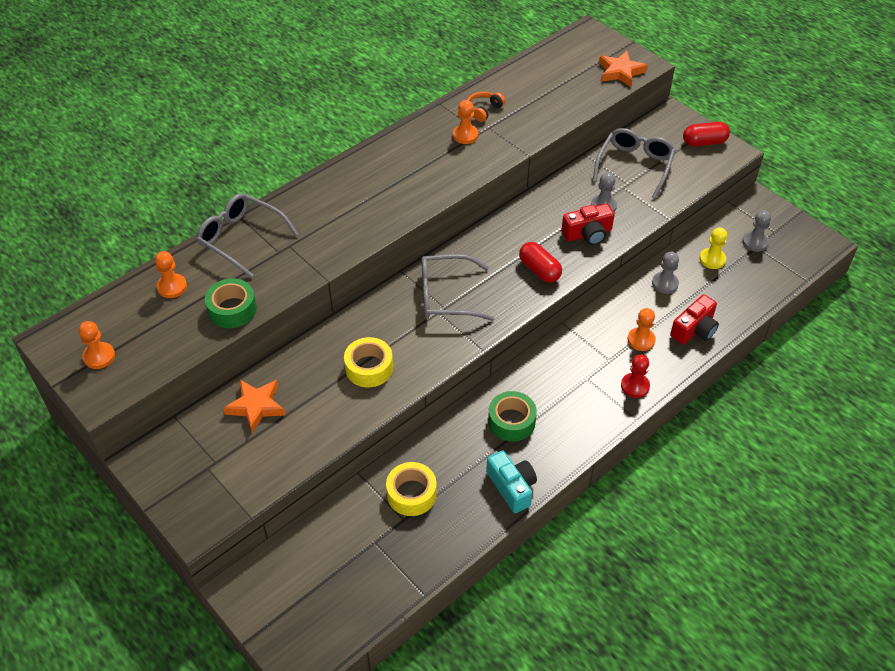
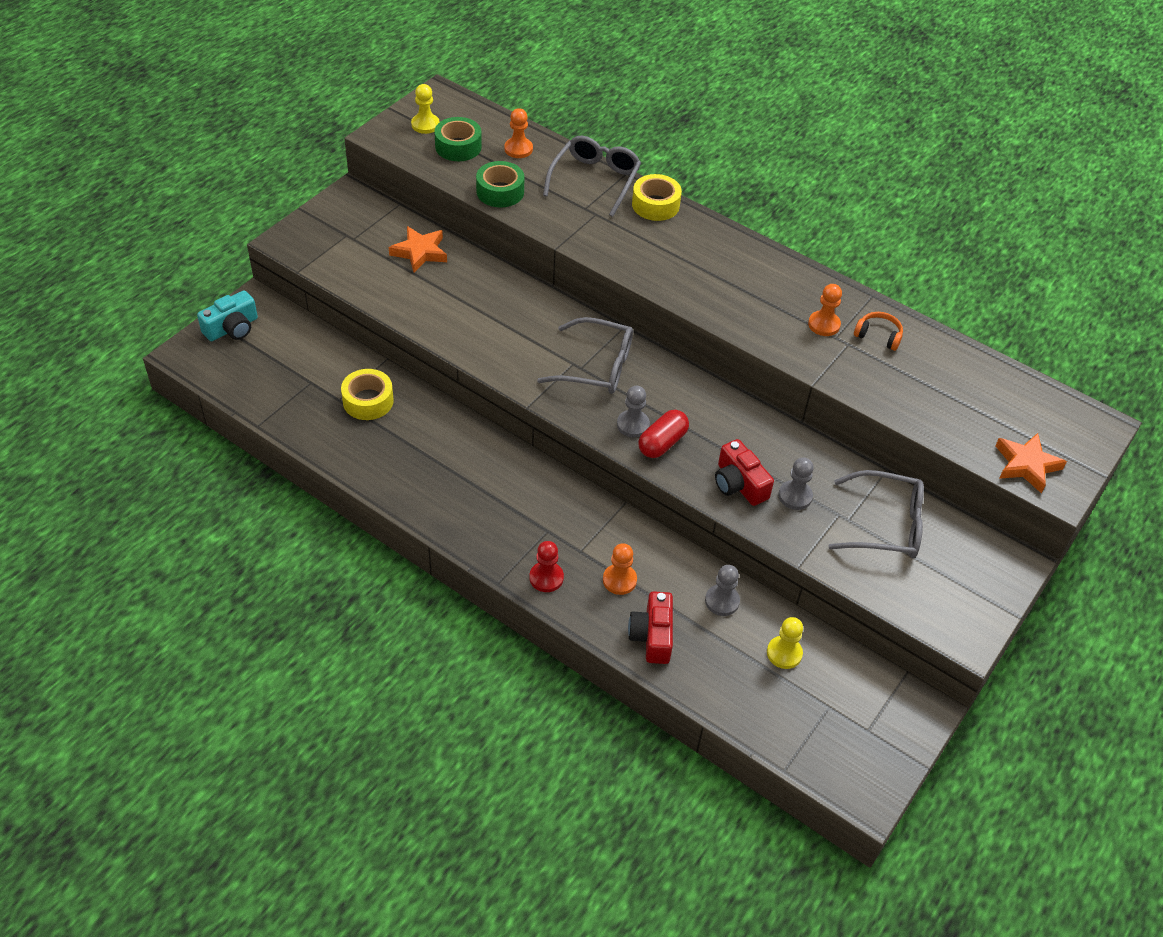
camera: 75 degrees right, 0 degrees up
orange pawn [79,321,115,369] -> yellow pawn [411,84,440,134]
yellow tape [344,337,393,387] -> yellow tape moved to [632,174,682,221]
grey glasses [422,254,494,321] -> grey glasses turned 120 degrees clockwise [537,317,633,394]
turquoise camera [486,451,537,513] -> turquoise camera moved to [197,290,258,341]
green tape [488,391,537,442] -> green tape moved to [434,117,482,161]
red camera [670,294,719,344] -> red camera turned 60 degrees clockwise [628,591,673,664]
red capsule [683,122,730,147] -> none
grey pawn [742,210,771,252] -> grey pawn moved to [617,386,650,438]

